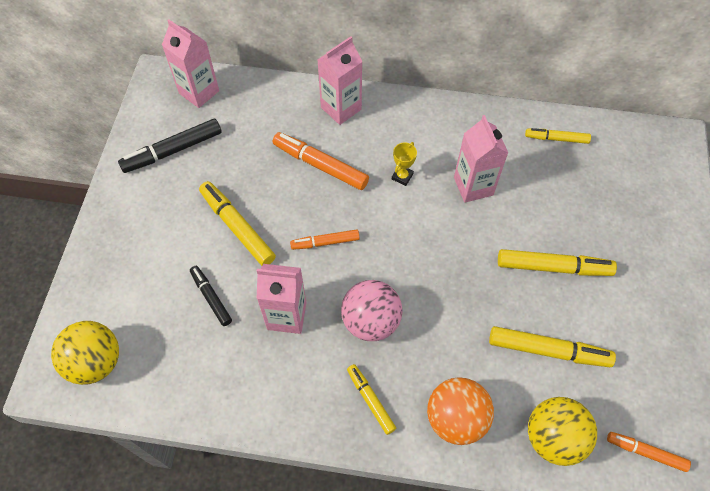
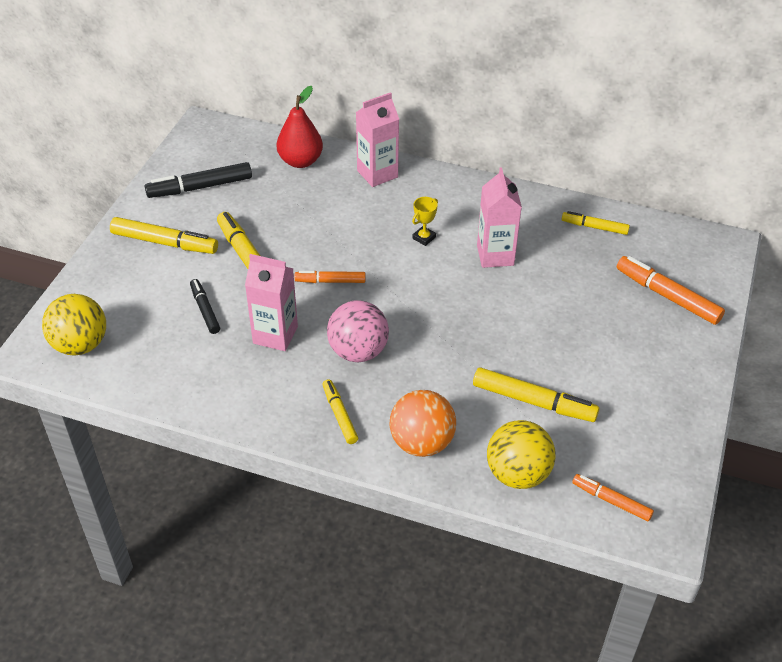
camera: 10 degrees right, 15 degrees down
pink carton [162,20,219,108] -> none
orange marker [273,132,369,190] -> orange marker moved to [617,256,725,325]
yellow marker [498,249,617,276] -> yellow marker moved to [110,217,218,254]
none -> red pear [276,86,323,168]

